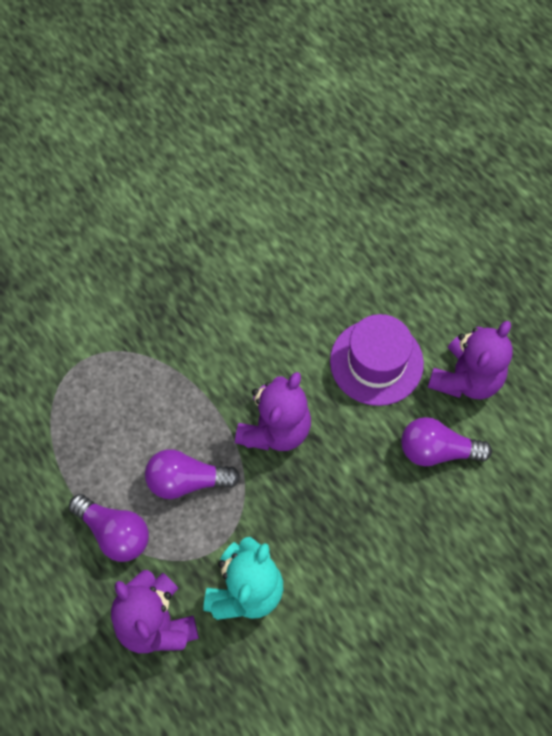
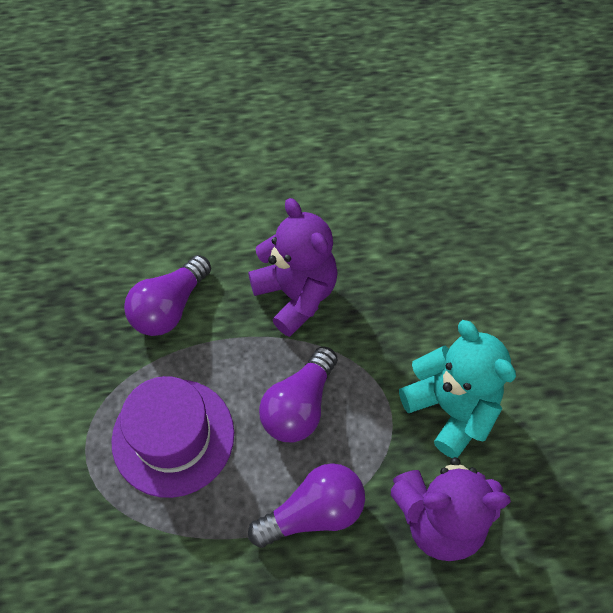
camera: 60 degrees left, 5 degrees down
purple hat [330,314,424,406] -> purple hat moved to [111,376,234,498]
purple light bulb [401,417,492,466] -> purple light bulb moved to [124,255,211,336]
purple teddy bear [428,321,513,399] -> none

